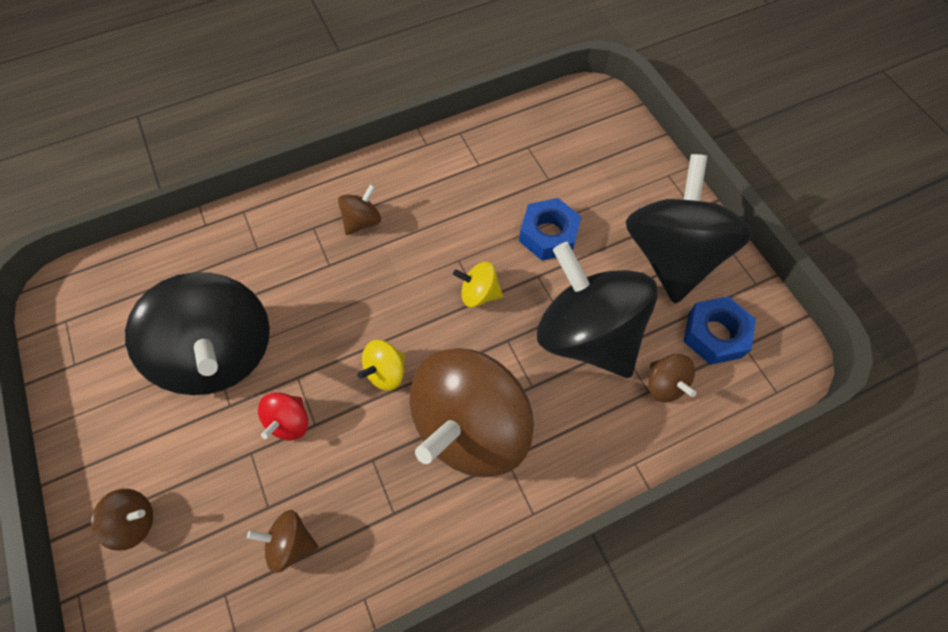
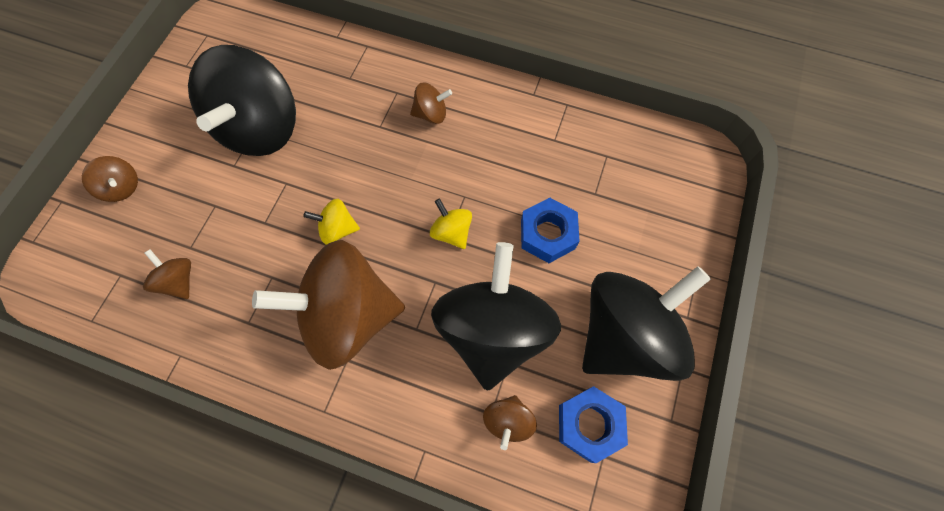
camera: 45 degrees right, 5 degrees up
red spinning top [258,392,308,441] -> none

